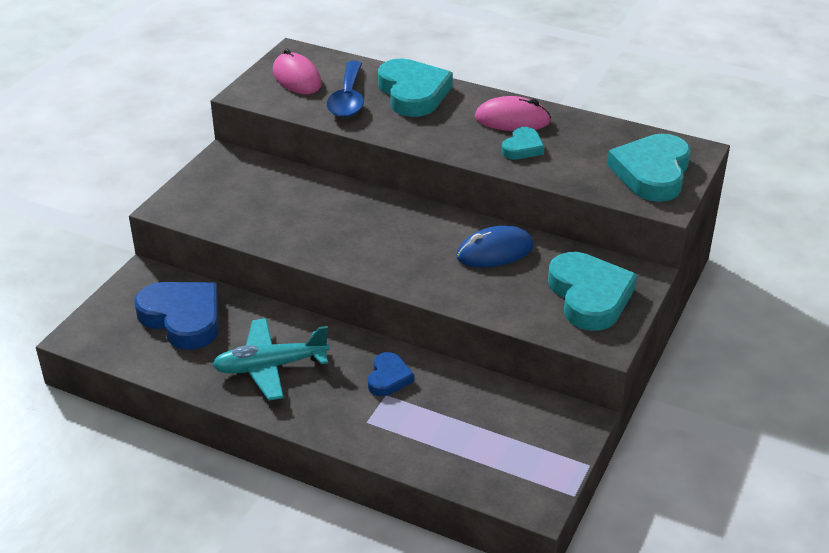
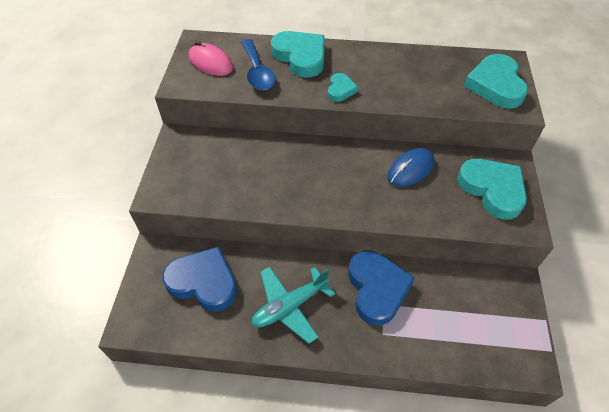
camera: 20 degrees left, 15 degrees up
blue heart [368,352,414,396] -> blue heart [348,250,415,325], size x1.91
pink mouse [475,96,551,131] -> none
turquoise heart [501,127,544,160] -> turquoise heart moved to [328,73,358,102]

